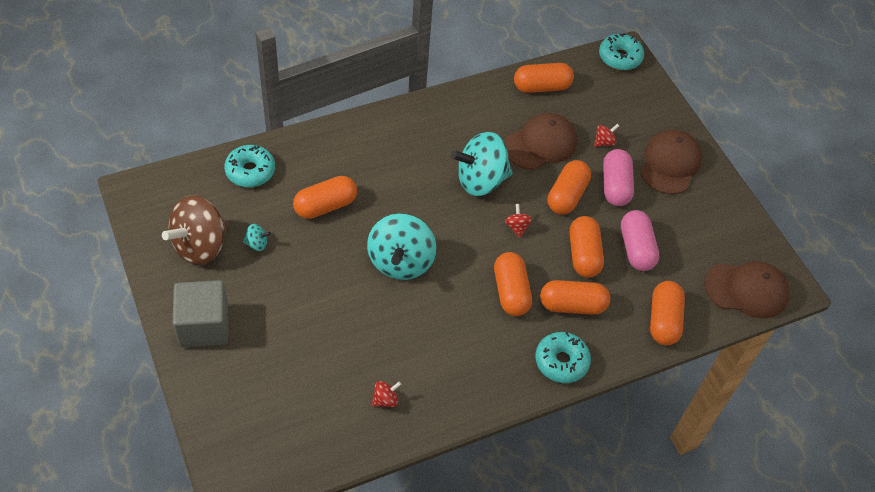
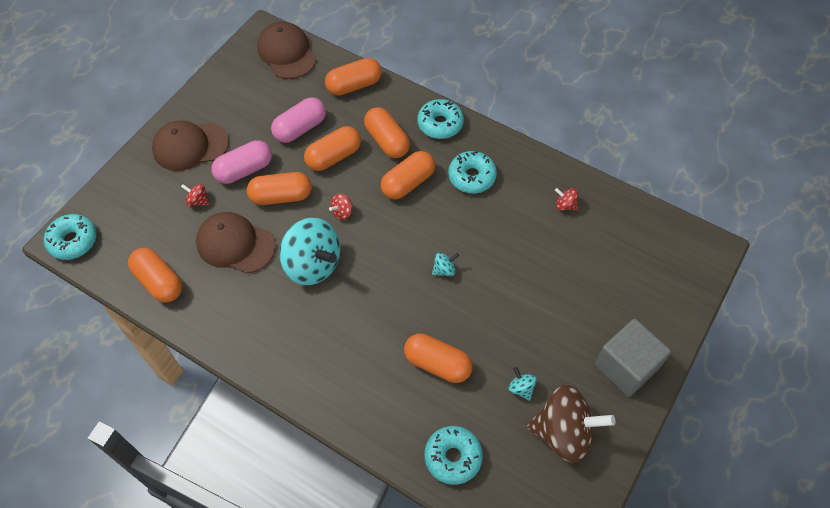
camera: 120 degrees left, 5 degrees up
turquoise spinning top [367,214,436,280] -> turquoise spinning top [432,253,459,276], size x0.41
none -> turquoise donut [448,151,497,193]

